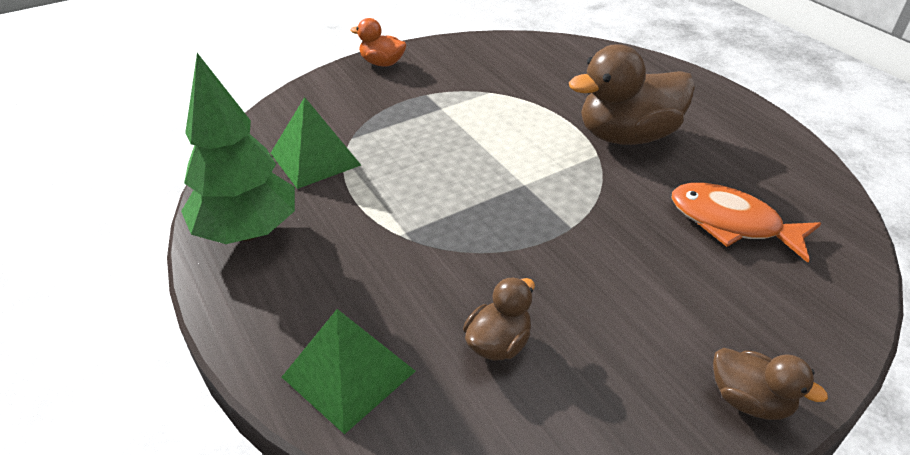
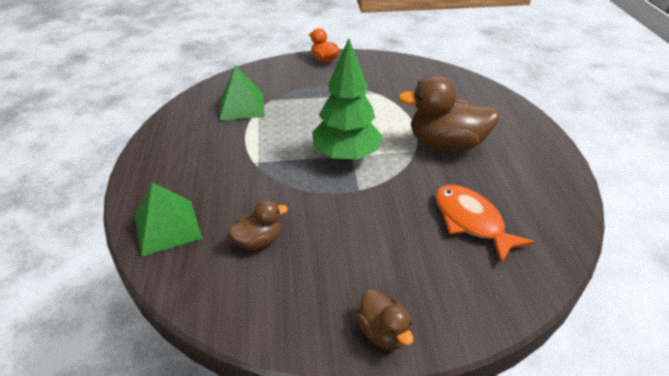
camera: 25 degrees right, 0 degrees up
green tree [181,53,295,244] -> green tree moved to [312,38,382,161]

